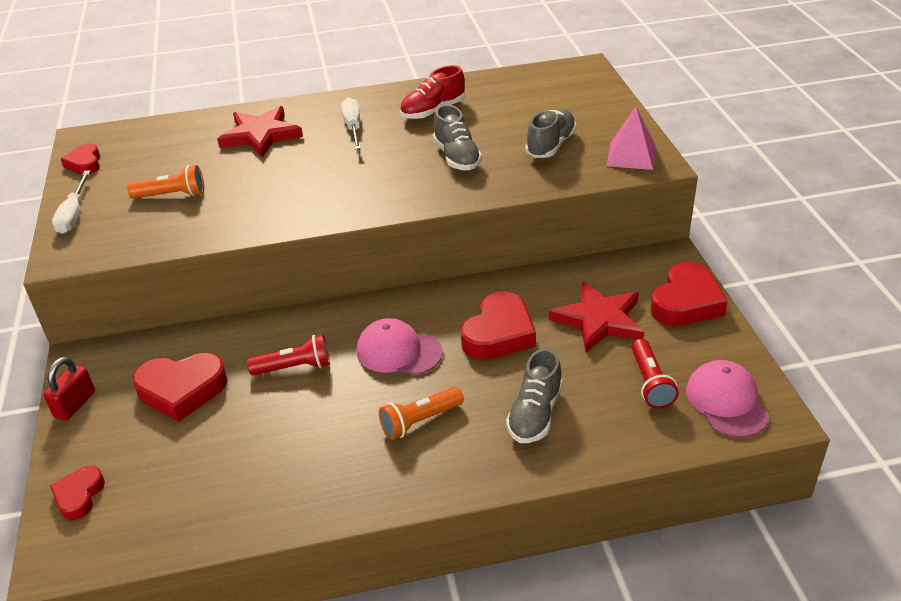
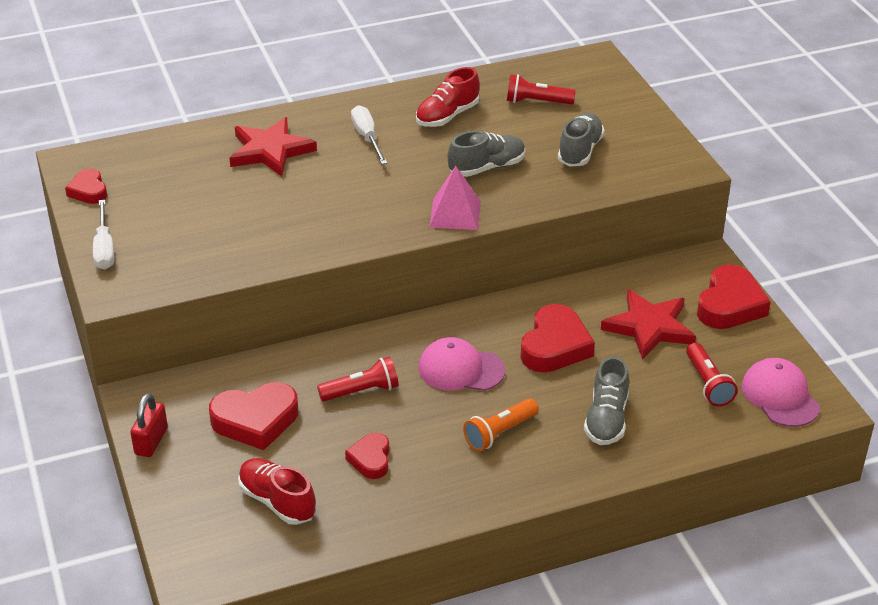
camera: 10 degrees left, 0 degrees up
red heart [50,466,105,520] -> red heart moved to [345,432,389,479]
orange flashlight [127,165,204,199] -> none
grey shoe [433,104,482,170] -> grey shoe turned 90 degrees counterclockwise [448,131,525,177]
pink pyramid [606,106,656,170] -> pink pyramid moved to [429,166,481,230]
none -> red shoe [238,458,316,525]
none -> red flashlight [507,74,576,104]

